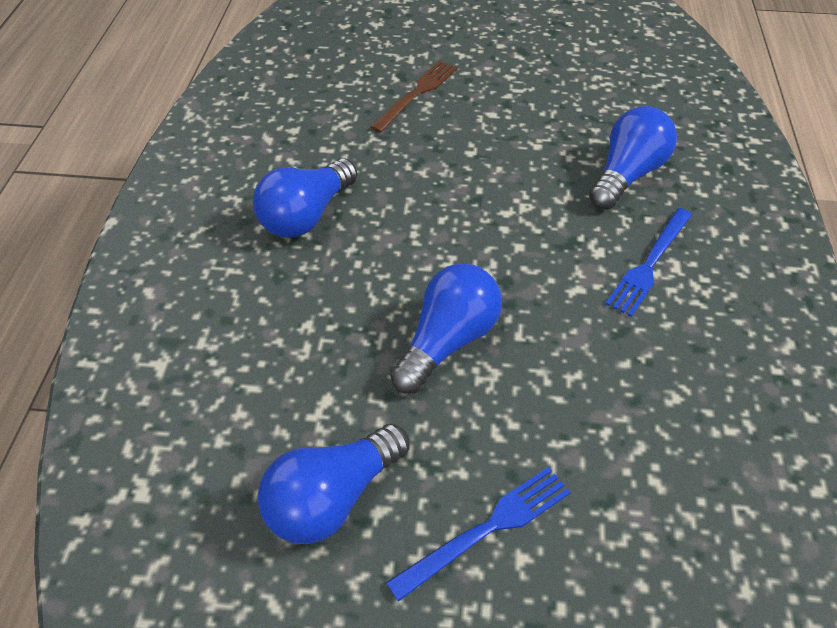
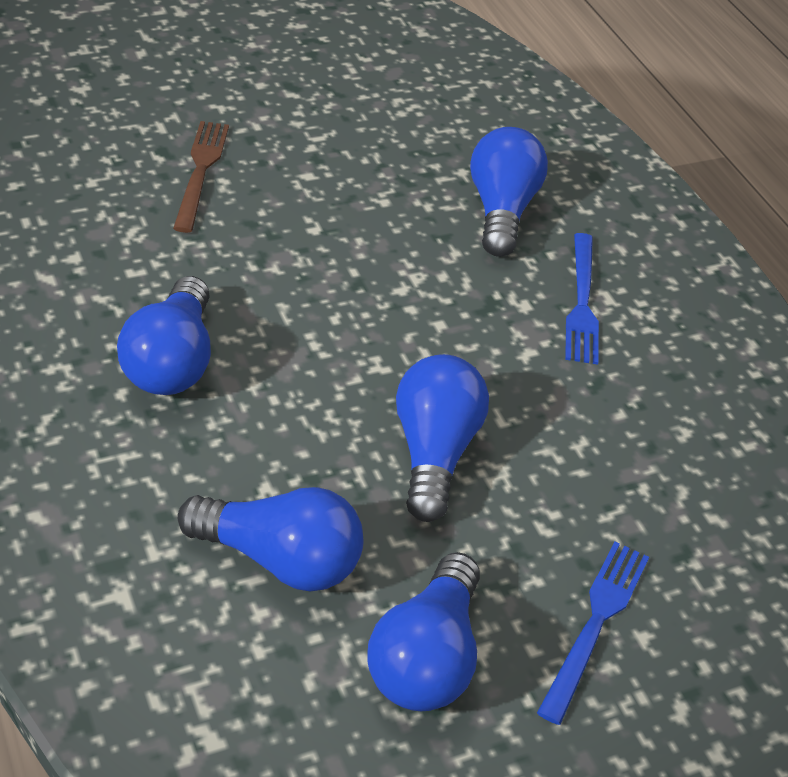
camera: 35 degrees left, 5 degrees down
none -> blue light bulb [178,487,363,591]

